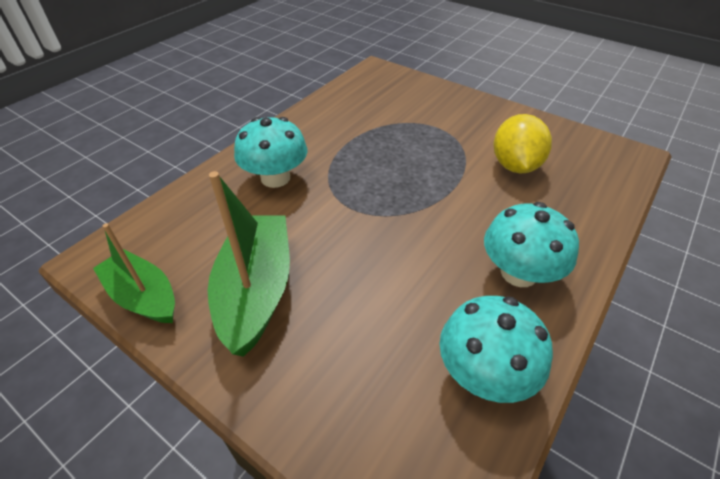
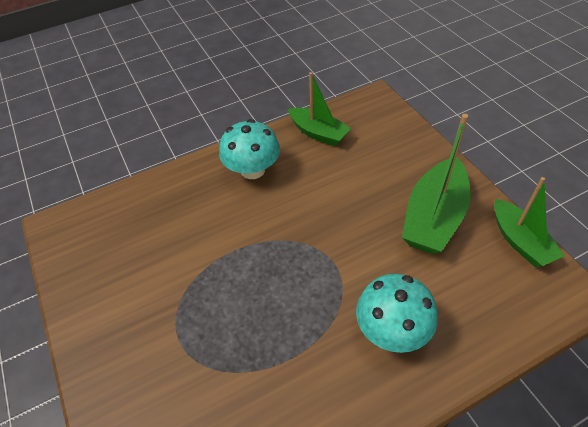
camera: 150 degrees left, 5 degrees up
turquoise mushroom [440,296,553,403] -> green boat [288,72,351,146]
yellow lemon [494,114,552,173] -> none

